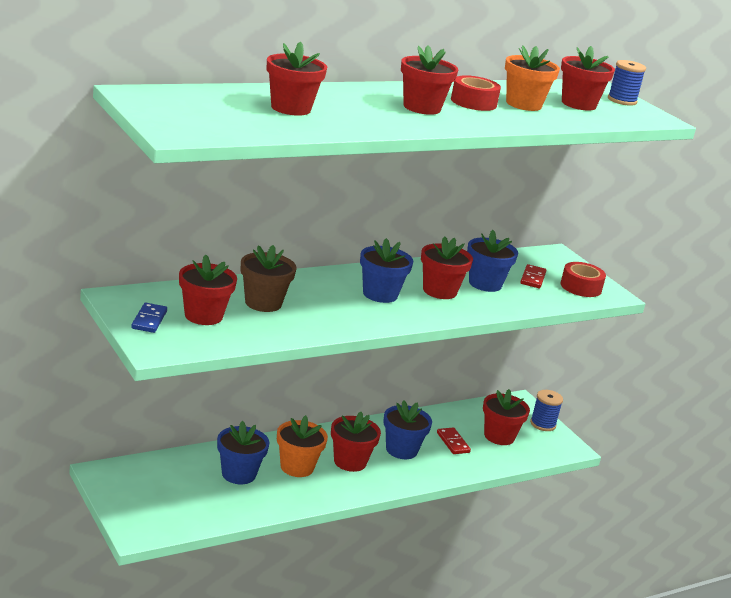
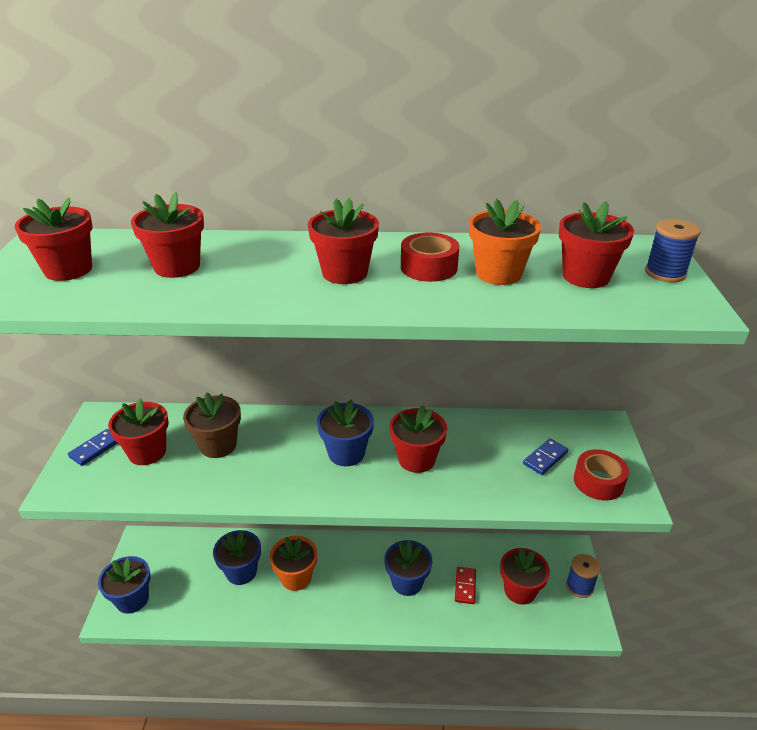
camera: 35 degrees right, 10 degrees up
red flower pot [331,412,381,472] -> red flower pot moved to [15,198,93,281]
blue flower pot [467,230,518,292] -> blue flower pot moved to [98,556,151,614]
red domino [520,264,546,288] -> blue domino [523,438,568,475]

